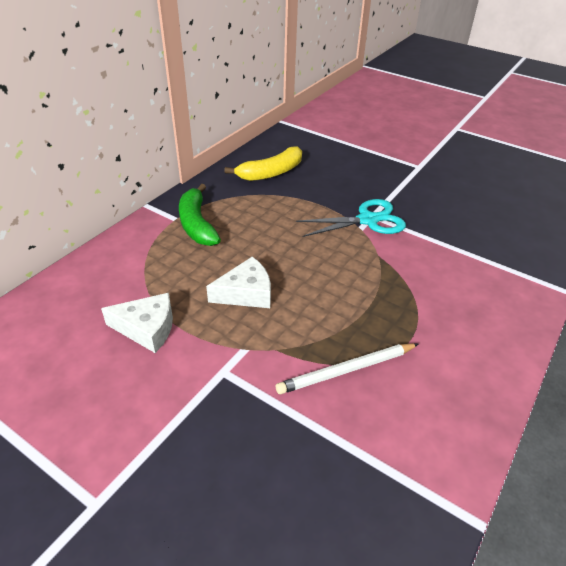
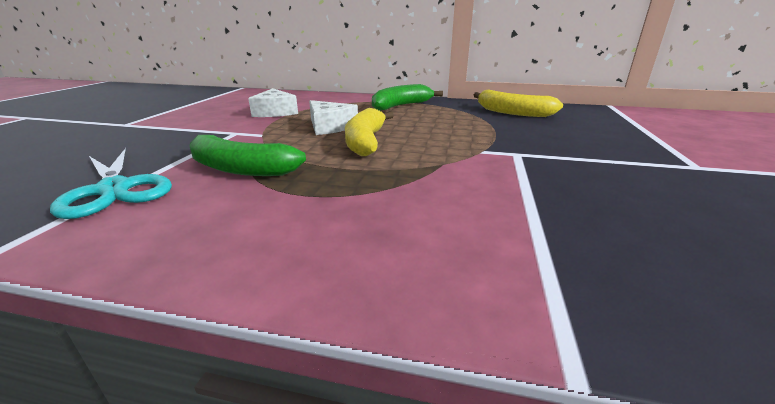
camera: 70 degrees right, 15 degrees down
white pencil [276,343,418,394] -> green banana [189,135,306,176]
turquoise scissors [296,199,406,237] -> turquoise scissors moved to [50,148,172,219]
none -> yellow banana [345,108,394,156]

